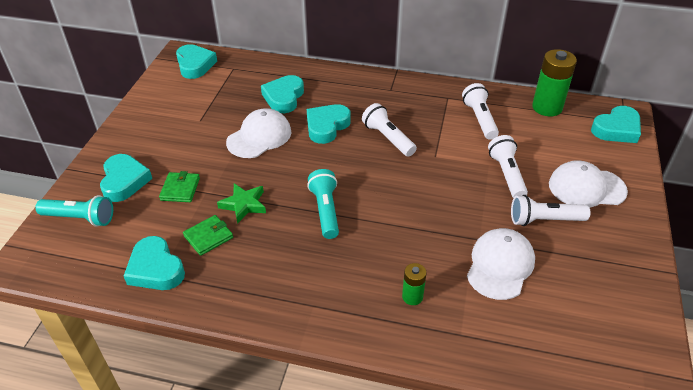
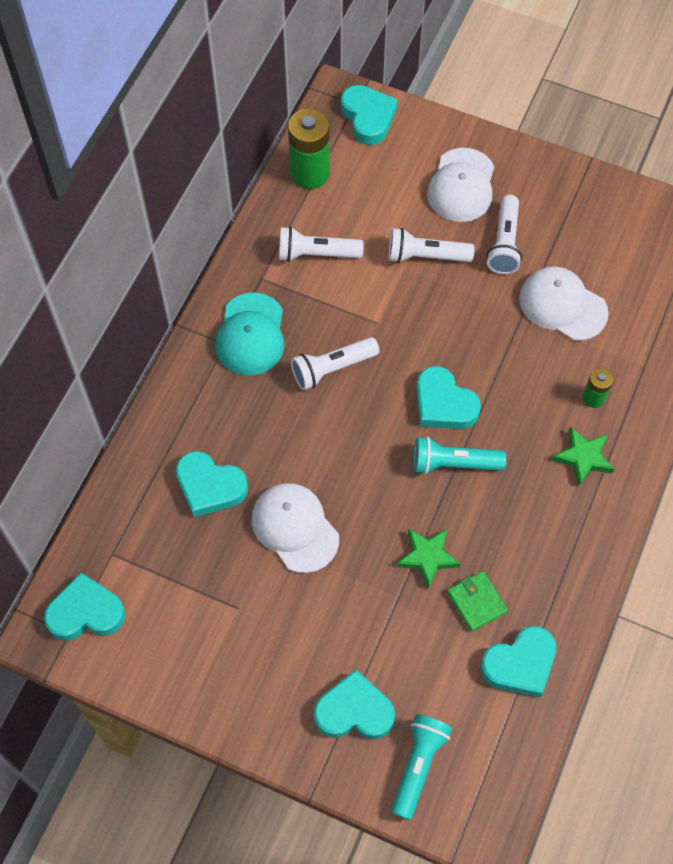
camera: 80 degrees left, 20 degrees up
green wallet [159,171,200,202] -> none
turquoise heart [307,104,351,144] -> turquoise heart moved to [416,366,481,429]
none -> turquoise cap [216,293,284,376]
none -> green star [552,427,614,487]

